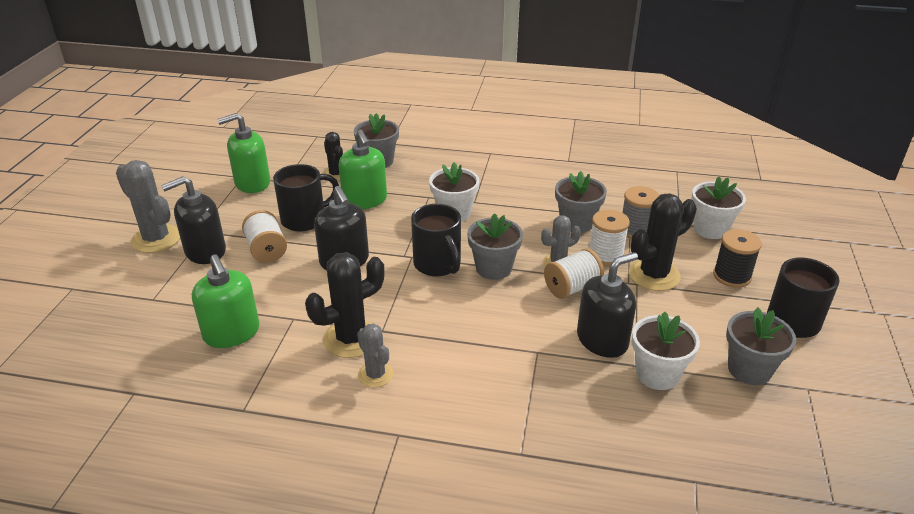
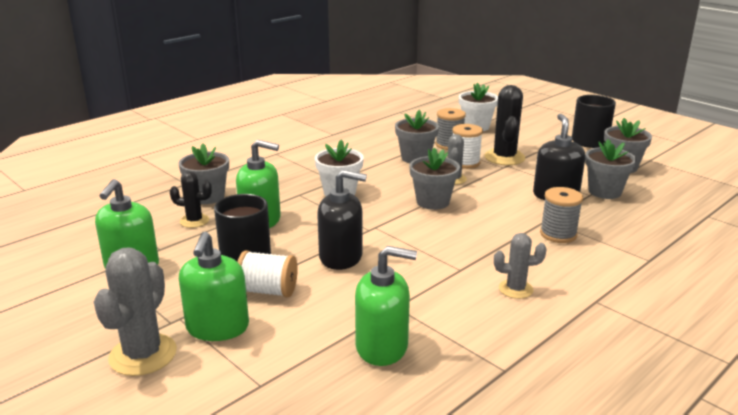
camera: 55 degrees left, 10 degrees down
grey cactus [116,160,180,253] -> grey cactus turned 60 degrees counterclockwise [94,248,177,376]
black soap dispenser [161,176,226,264] -> green soap dispenser [179,232,249,341]
black cactus [305,252,385,358] -> none
black mug [411,204,461,277] -> none
white spool [544,248,604,299] -> none
white flower pot [632,312,700,390] -> grey flower pot [585,139,637,199]
black spool [713,229,762,288] -> none
none -> grey spool [540,187,583,243]

